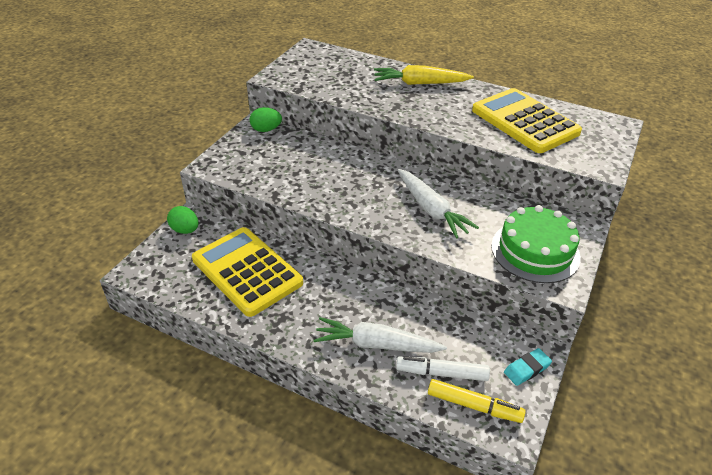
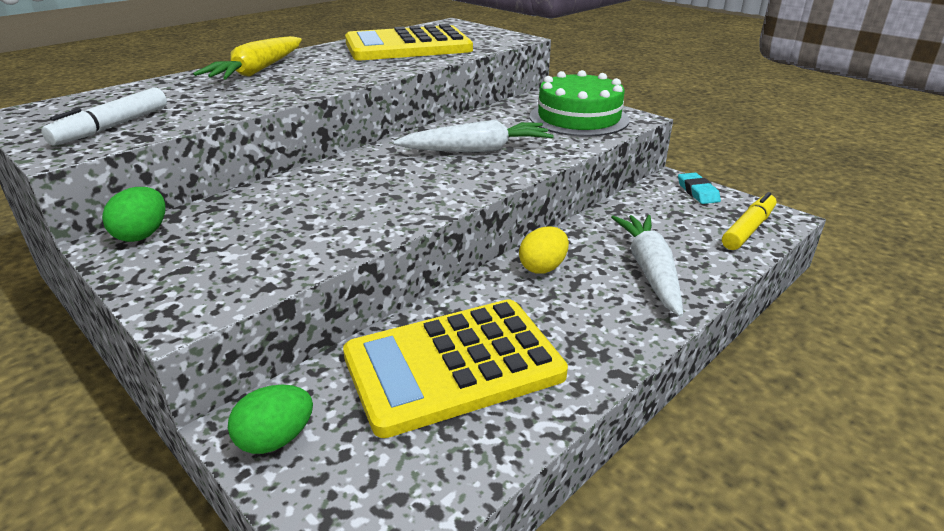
camera: 70 degrees left, 10 degrees down
white carrot [314,317,447,353] -> white carrot turned 150 degrees clockwise [611,215,683,317]
white marker [396,356,490,381] -> white marker moved to [41,87,167,145]
none -> yellow egg [519,226,569,274]

